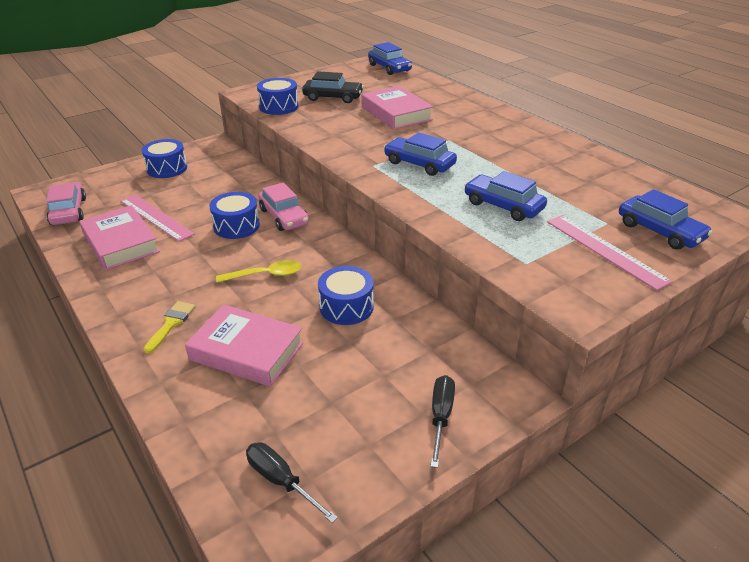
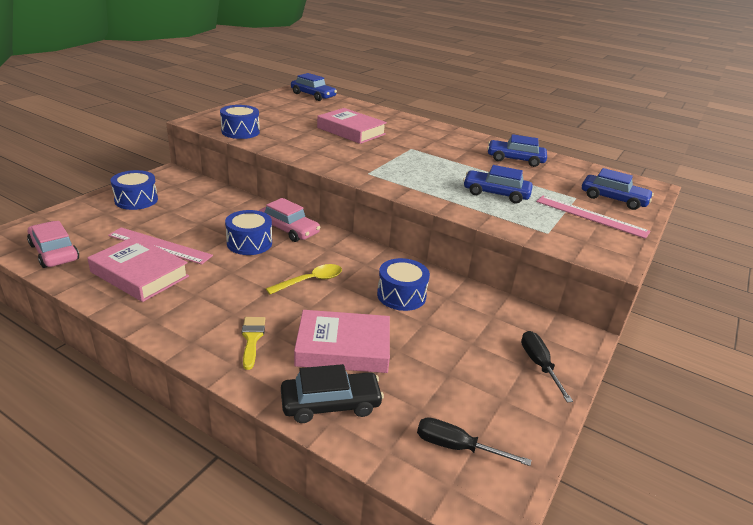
camera: 25 degrees left, 5 degrees down
black car [302,71,364,103] -> black car moved to [281,364,384,423]
blue car [384,132,457,176] -> blue car moved to [487,134,547,167]

